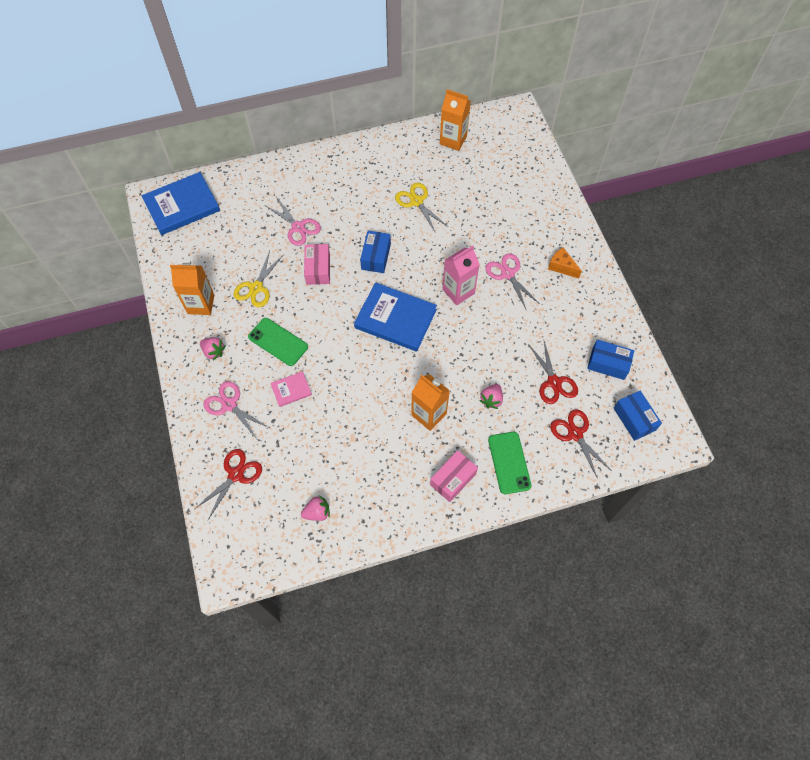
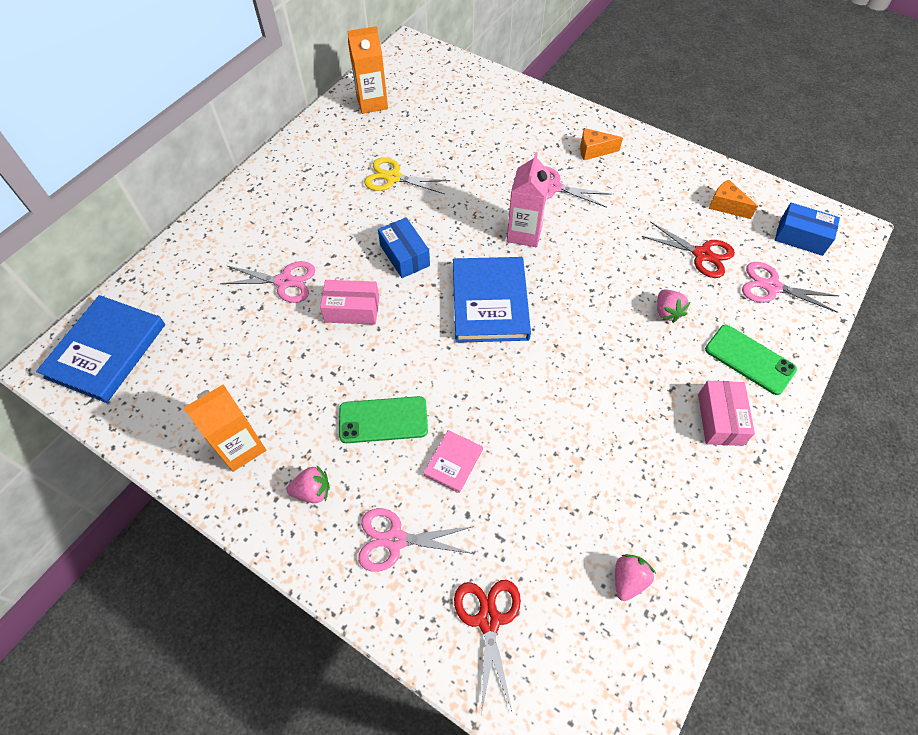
camera: 40 degrees left, 5 degrees down
yellow scissors [234,250,284,307] -> none
pink box [304,244,330,285] -> pink box turned 45 degrees counterclockwise [320,280,379,325]
blue book [354,282,437,351] -> blue book turned 75 degrees counterclockwise [453,257,531,343]
orange carton [411,374,450,431] -> none
red scissors [550,410,612,479] -> pink scissors [742,262,839,313]
blue box [587,340,634,380] -> orange cheese [709,180,758,219]

